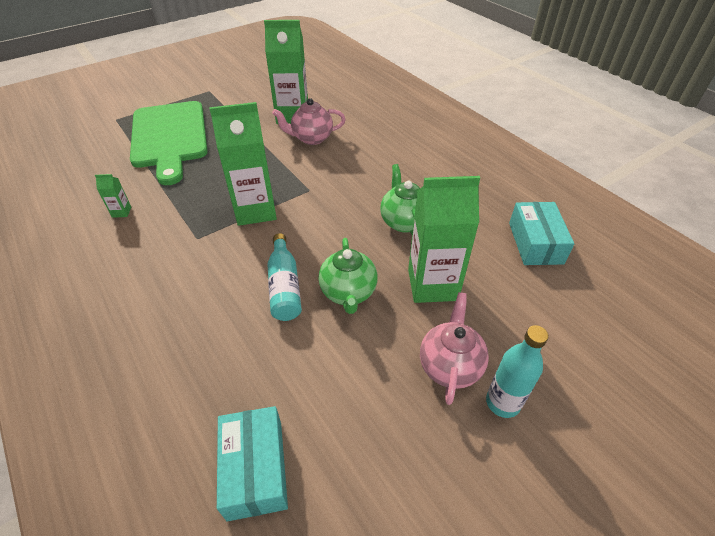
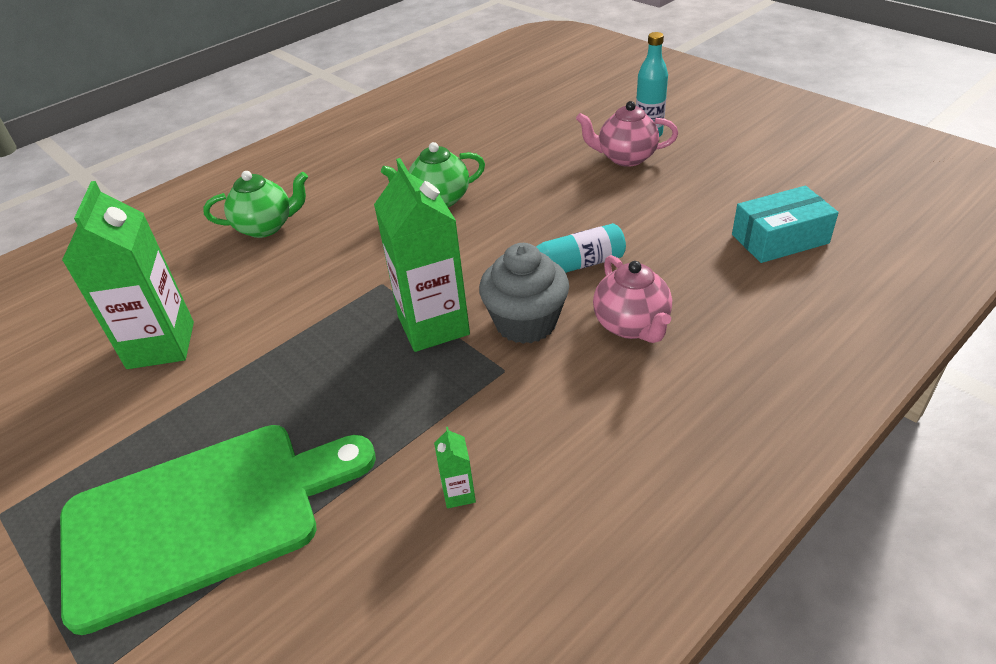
camera: 95 degrees left, 5 degrees down
pink teapot [272,98,346,145] -> pink teapot moved to [593,255,672,343]
green teapot [318,238,378,314] -> green teapot moved to [203,171,308,238]
green carton [408,176,480,303] -> none
turquoise box [509,202,574,265] -> none
none -> grey cupcake [479,243,569,344]

